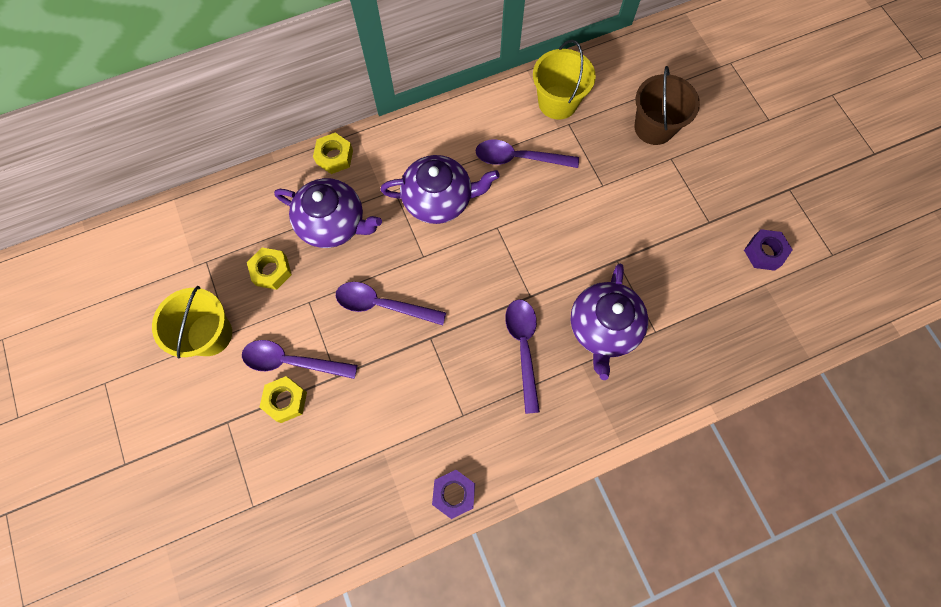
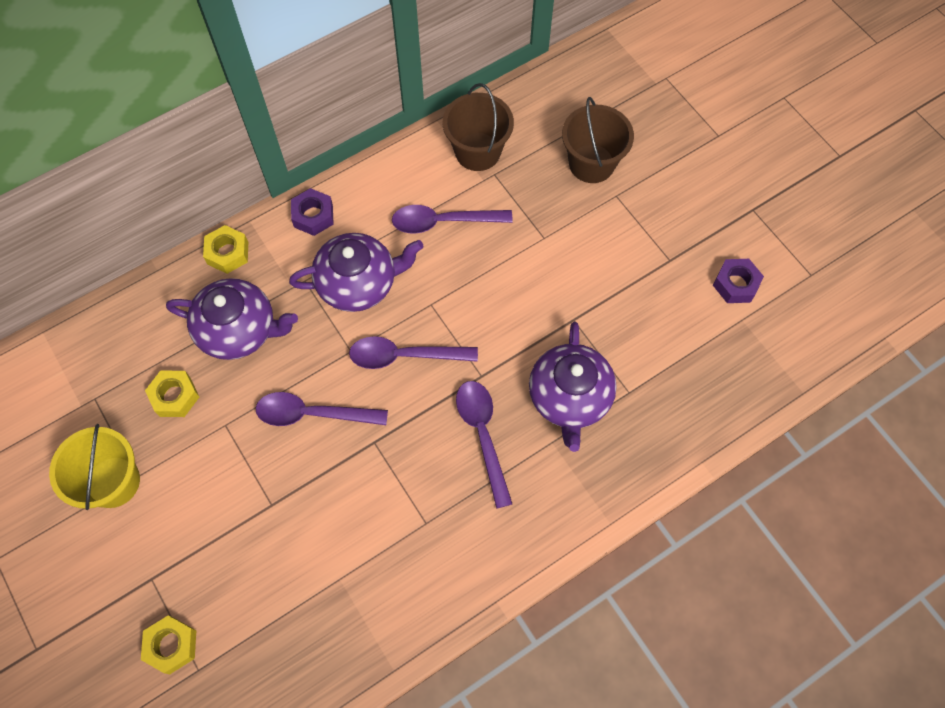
camera: 10 degrees left, 5 degrees down
purple spoon [242,340,358,379] -> purple spoon moved to [349,336,478,369]
yellow nut [259,376,307,423] -> yellow nut moved to [141,616,196,674]
purple nut [432,470,475,519] -> purple nut moved to [291,188,334,236]
yellow bucket [533,40,596,120] -> brown bucket [443,83,514,171]

